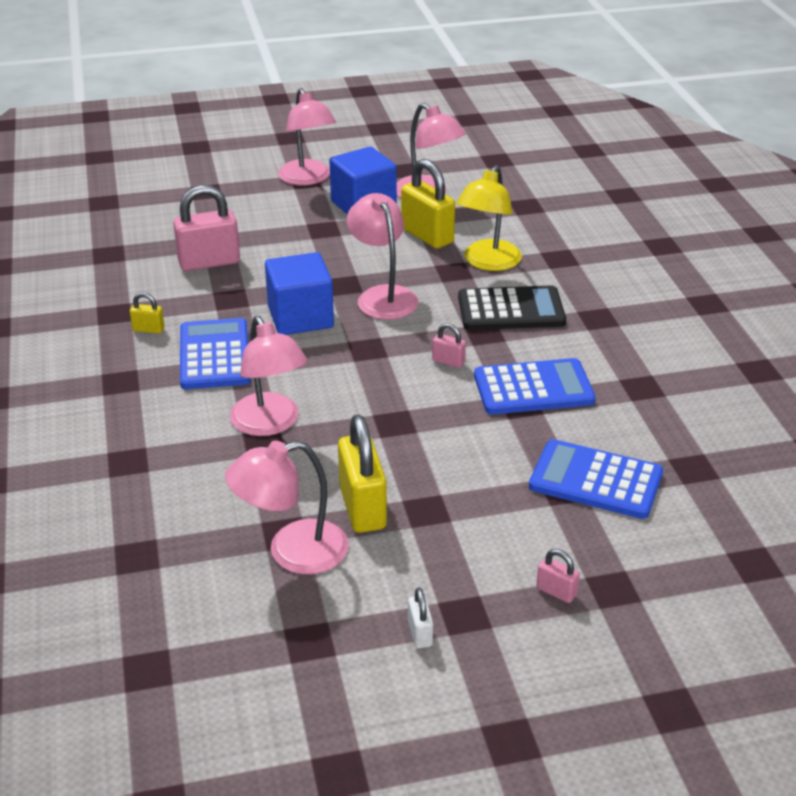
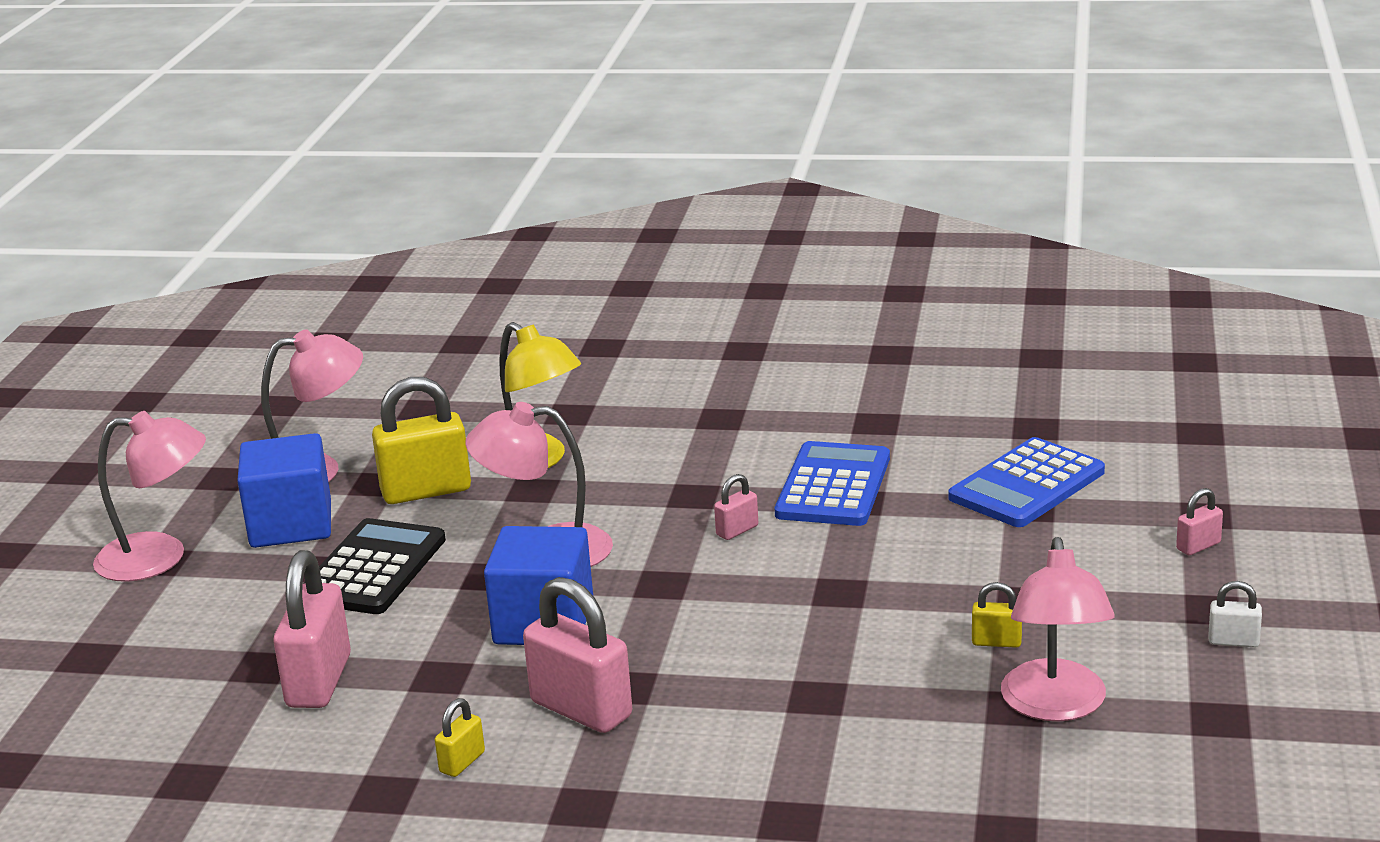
camera: 65 degrees left, 10 degrees down
blue calculator [180,318,251,389] -> pink padlock [523,577,632,733]
pink lamp [230,316,307,436] -> none
yellow padlock [338,414,387,533] -> yellow padlock [972,582,1022,648], size x0.47
black calculator [458,285,566,330] -> black calculator moved to [303,518,446,614]

